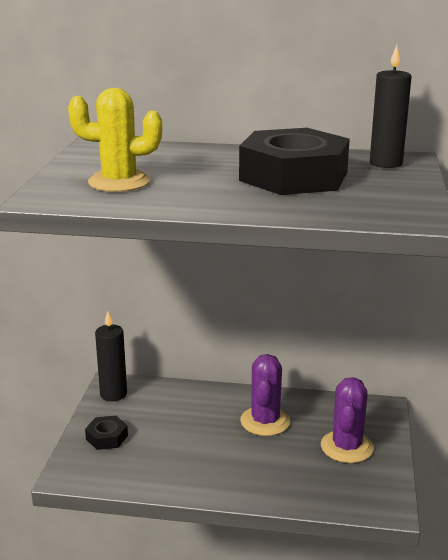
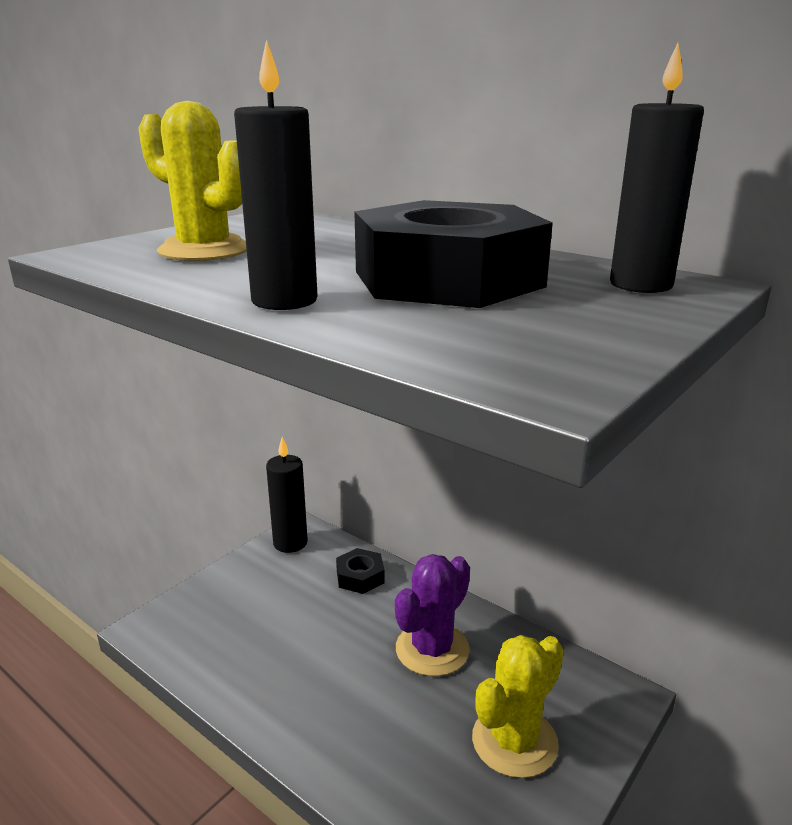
camera: 30 degrees right, 0 degrees up
black nut [85,416,128,450] -> black nut moved to [336,548,385,594]
purple cactus [321,377,374,463] -> yellow cactus [472,635,564,778]
none -> black candle [234,40,318,310]

